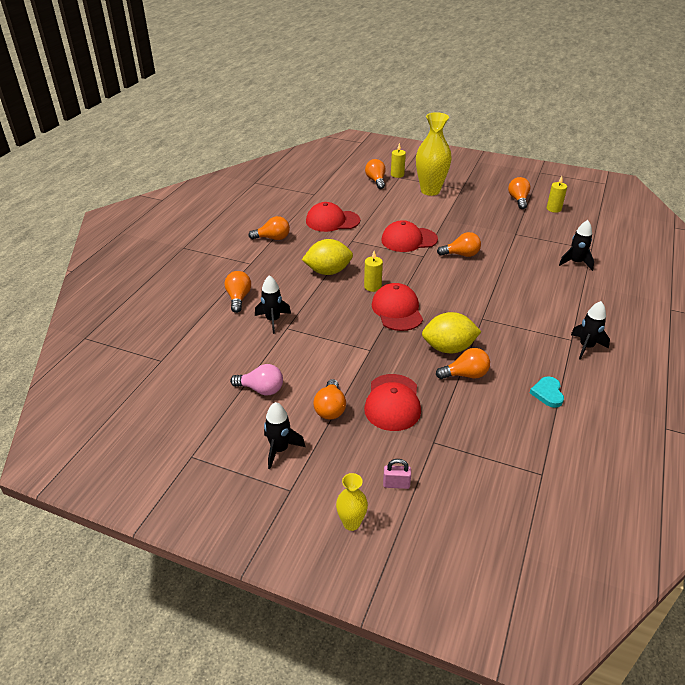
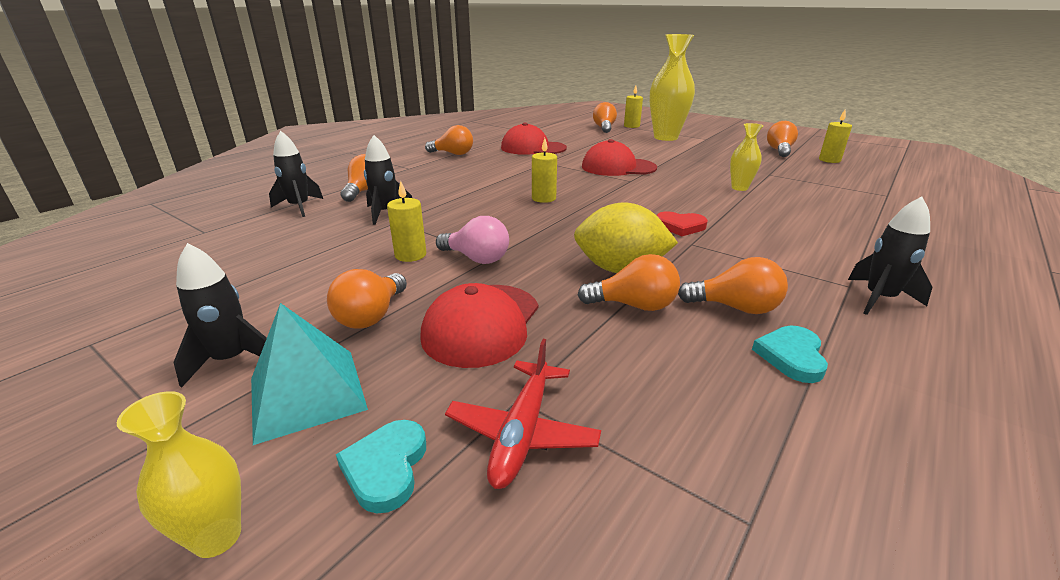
camera: 15 degrees right, 10 degrees down
pink light bulb [230,364,283,396] -> pink light bulb moved to [436,216,509,264]
yellow lemon [302,239,353,275] -> none
red cap [372,283,423,331] -> none
pink padlock [383,459,411,489] -> turquoise heart [336,420,426,513]
orange light bulb [437,232,481,257] -> orange light bulb moved to [678,257,788,314]
black rocket [559,220,594,271] -> black rocket moved to [269,131,323,217]
none -> turquoise pyramid [251,303,368,445]
none -> yellow candle [387,181,426,262]
none -> red plane [445,339,601,489]
none -> red heart [656,212,708,236]
none -> yellow vase [730,123,763,191]

